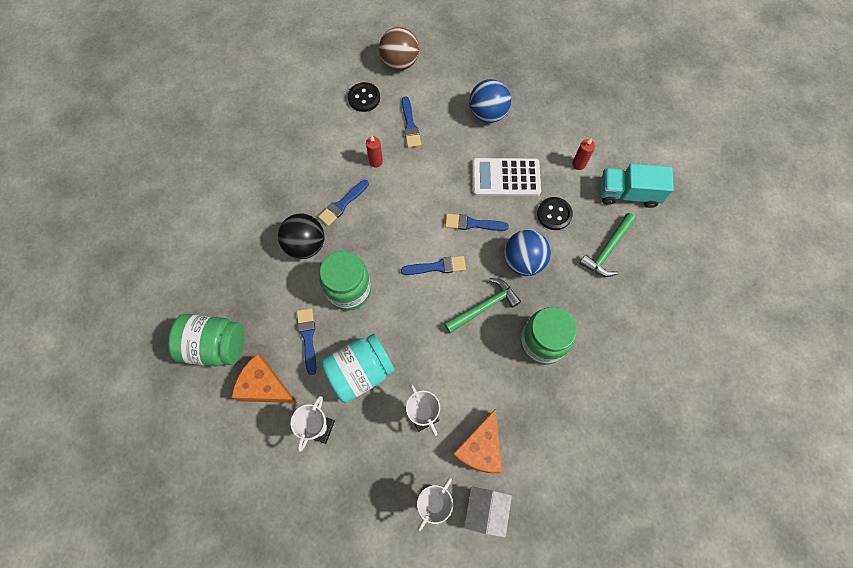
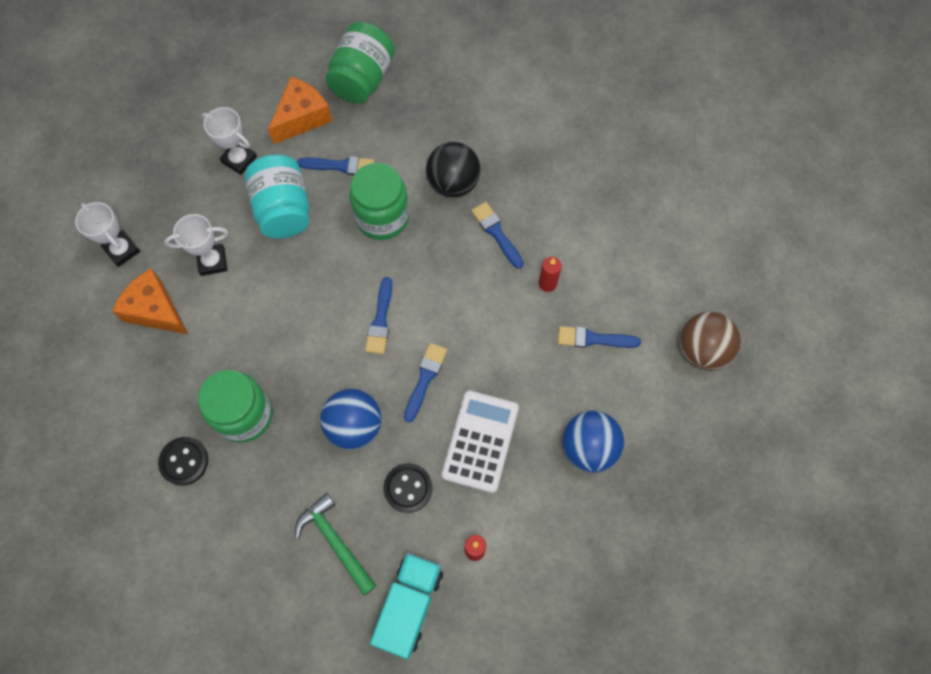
camera: 105 degrees right, 0 degrees up
black button [348,82,380,112] -> black button moved to [158,437,208,486]
green hammer [444,278,521,333] -> none
white house [464,486,512,537] -> none

